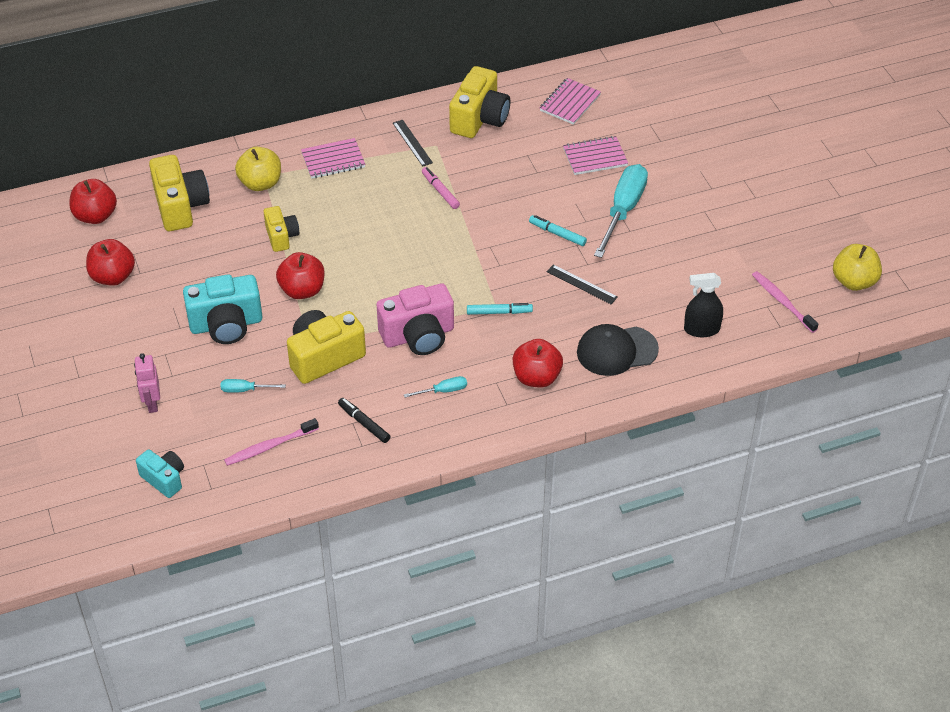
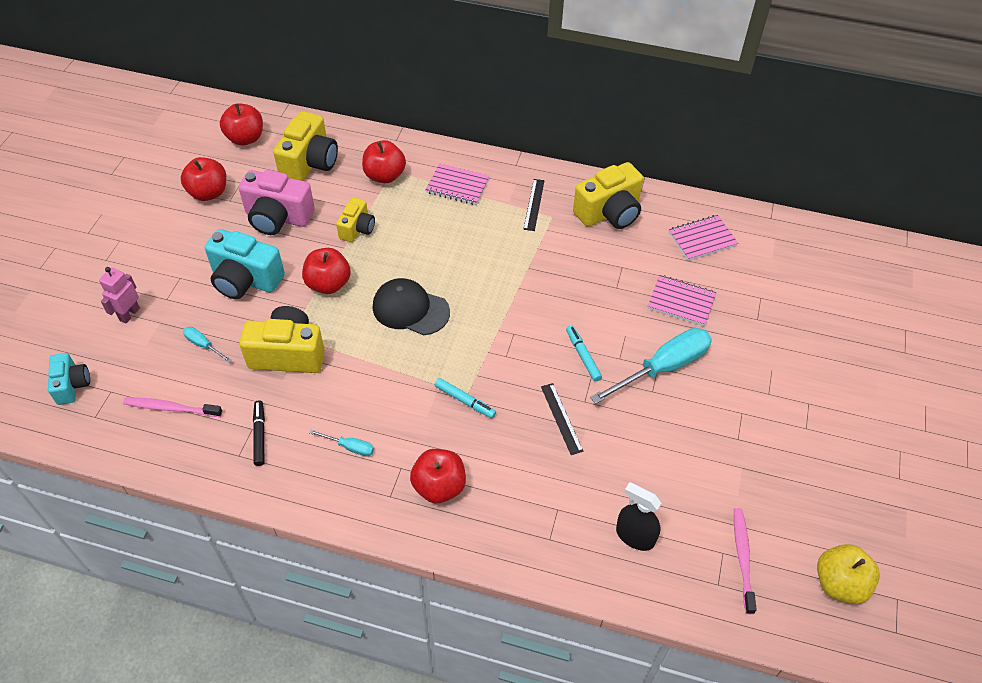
camera: 35 degrees right, 5 degrees up
yellow apple [235,147,281,191] -> red apple [362,140,406,183]
pink camera [377,283,454,355] -> pink camera moved to [239,170,315,235]
pink marker [422,167,460,209] -> none
black cap [577,324,659,376] -> black cap moved to [372,278,450,335]

